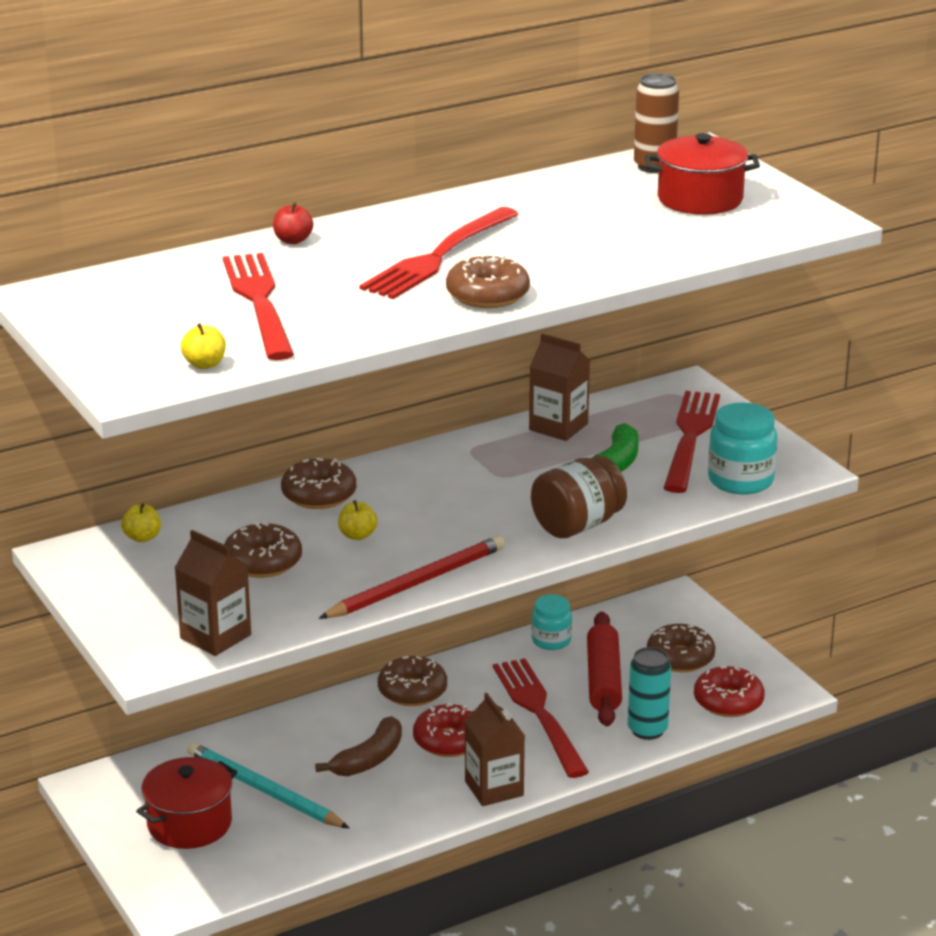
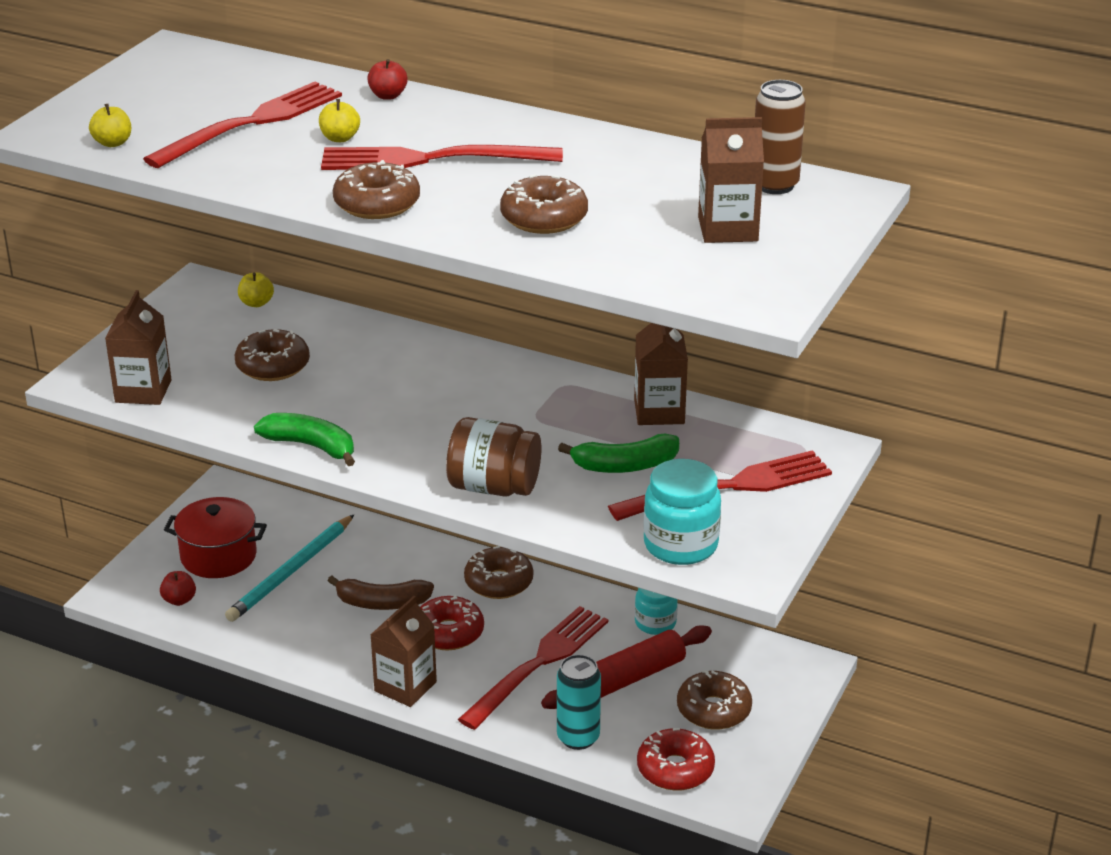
camera: 55 degrees right, 5 degrees up
turquoise pencil [187,742,349,828] -> turquoise pencil turned 150 degrees counterclockwise [225,515,354,622]
brown donut [281,458,356,509] -> brown donut moved to [500,174,588,234]
red pencil [318,536,505,619] -> green banana [254,413,355,466]
yellow apple [338,500,377,540] -> yellow apple moved to [319,99,360,142]
red pot [645,133,760,215] -> brown carton [698,117,764,243]
none -> red apple [160,571,196,606]

